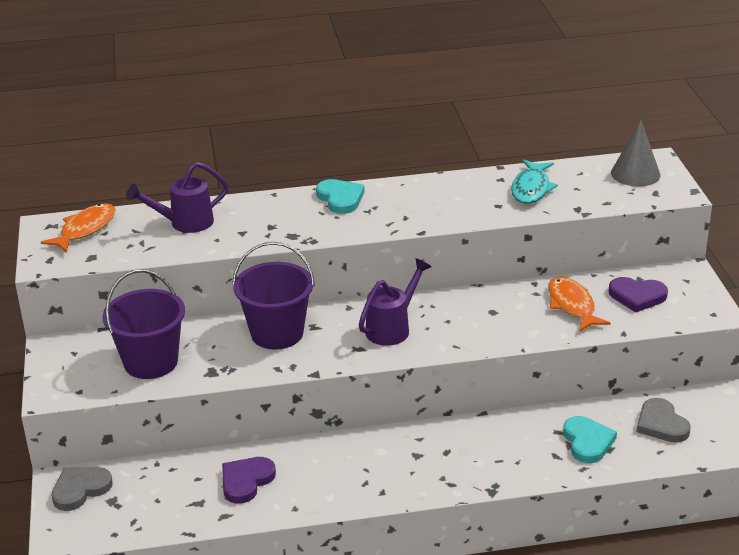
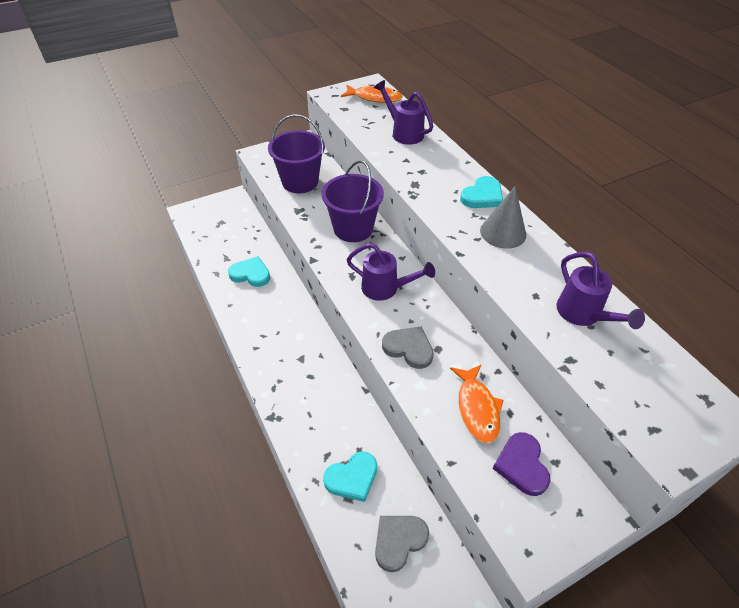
camera: 70 degrees right, 15 degrees up
grey heart [52,467,113,511] -> grey heart moved to [382,326,434,369]
purple heart [222,457,276,504] -> turquoise heart [228,256,270,287]
turquoise fish [511,159,558,204] -> purple watering can [557,252,645,329]
orange fish [548,277,610,332] -> orange fish turned 120 degrees clockwise [450,364,503,444]
grey cone [611,120,660,187] -> grey cone moved to [480,187,526,249]

